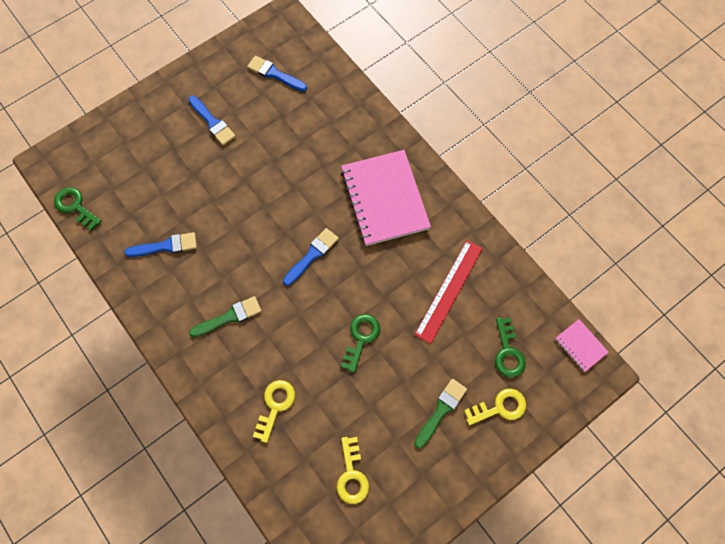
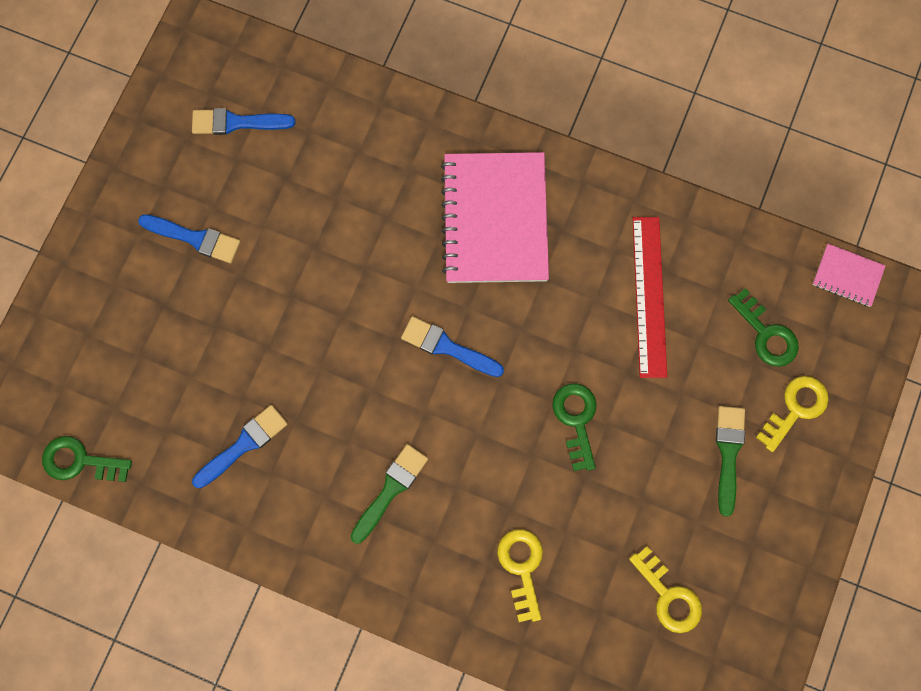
camera: 30 degrees left, 5 degrees up
blue brush [283,228,339,286] -> blue brush turned 75 degrees counterclockwise [401,316,504,377]
pink notebook [341,150,431,246] -> pink notebook turned 45 degrees clockwise [441,152,549,283]

